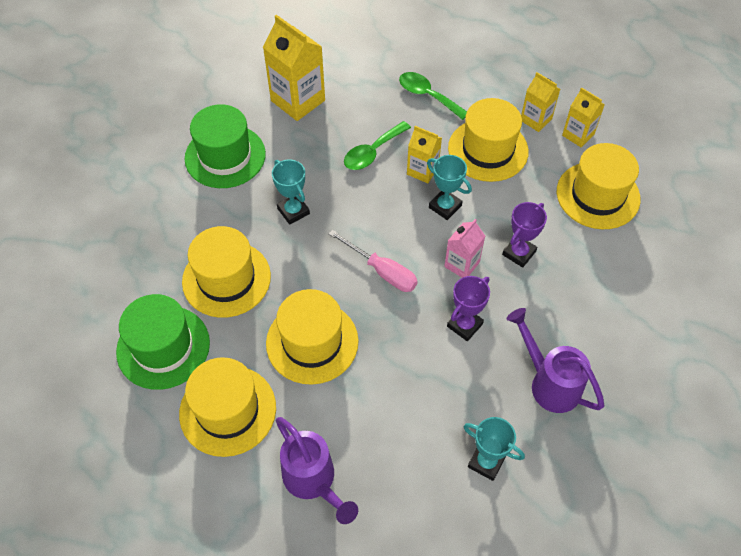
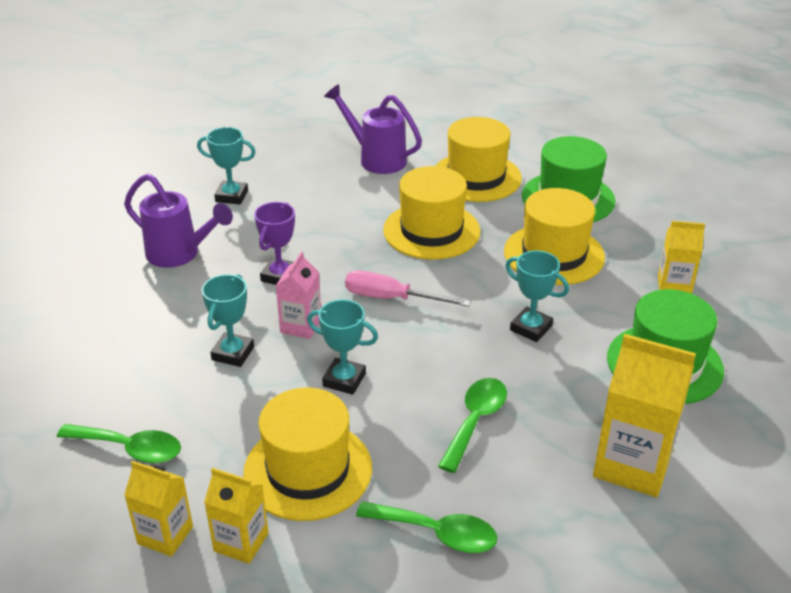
camera: 160 degrees right, 20 degrees down
yellow carton [407,126,442,183] -> yellow carton moved to [658,221,705,294]
purple trophy [502,202,547,268] -> turquoise trophy [202,274,254,367]
yellow hat [557,143,641,229] -> green spoon [57,424,181,463]

